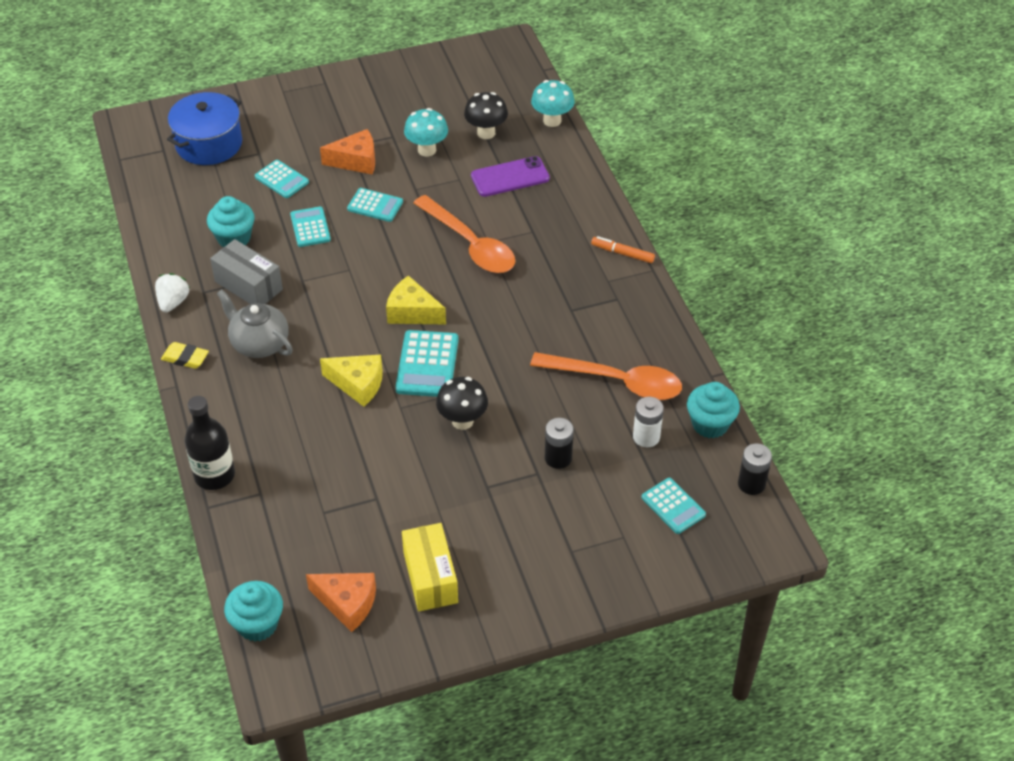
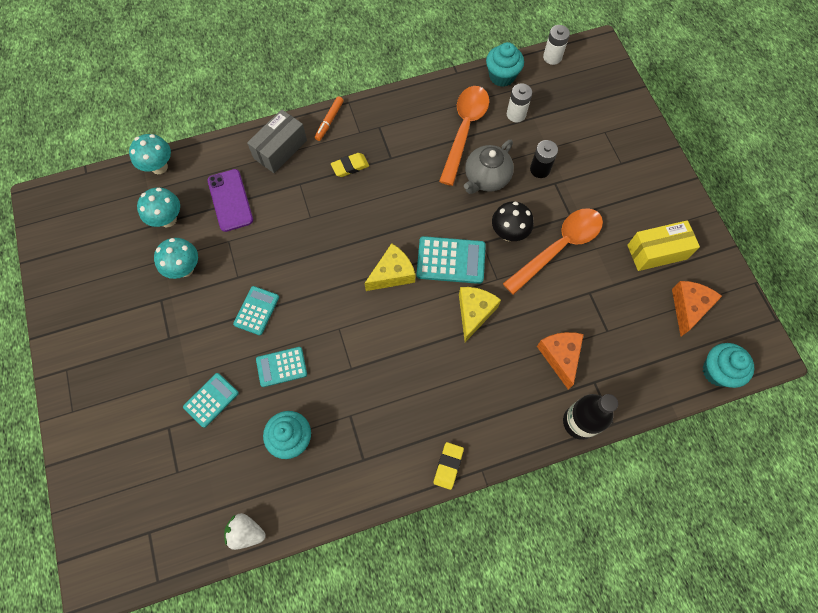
camera: 90 degrees left, 20 degrees up
white strawberry [155,273,190,312] -> white strawberry moved to [224,513,265,550]
blue pot [167,92,242,165] -> none
grey box [210,239,283,304] -> grey box moved to [247,109,307,173]
grey teapot [217,289,293,358] -> grey teapot moved to [464,140,514,194]
orange cheese [320,129,375,174] -> orange cheese moved to [537,332,584,390]
yellow cheese [386,275,446,324] -> yellow cheese turned 150 degrees counterclockwise [364,243,415,291]
orange spoon [413,195,515,273] -> orange spoon moved to [503,208,603,295]
black mushroom [464,92,508,139] -> turquoise mushroom [137,187,180,227]
turquoise calculator [641,478,706,534] -> none
black battery [738,443,772,495] -> white battery [543,25,570,65]
none -> yellow eraser [331,153,369,177]

